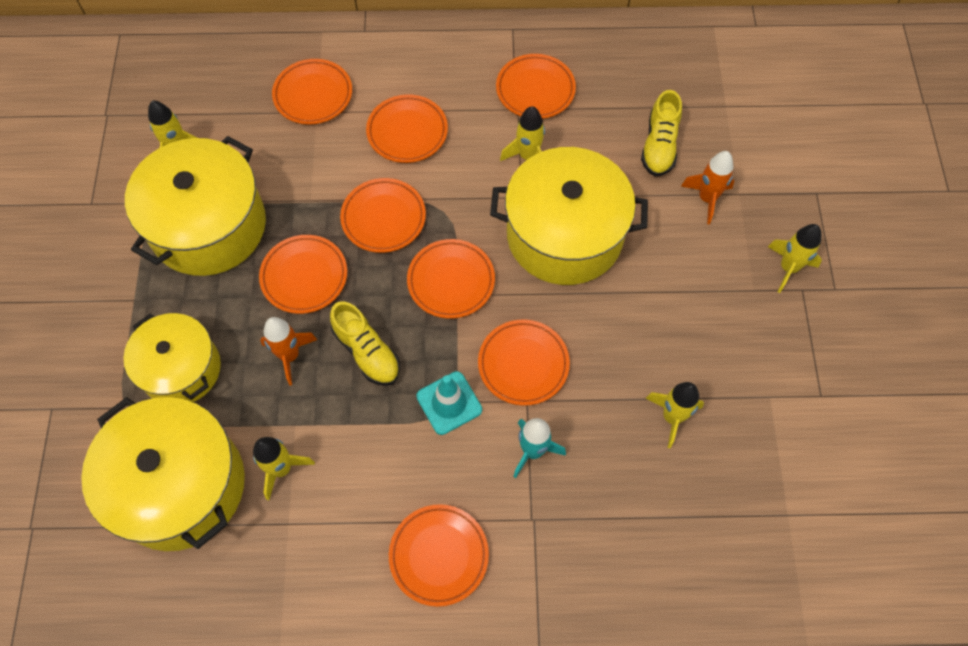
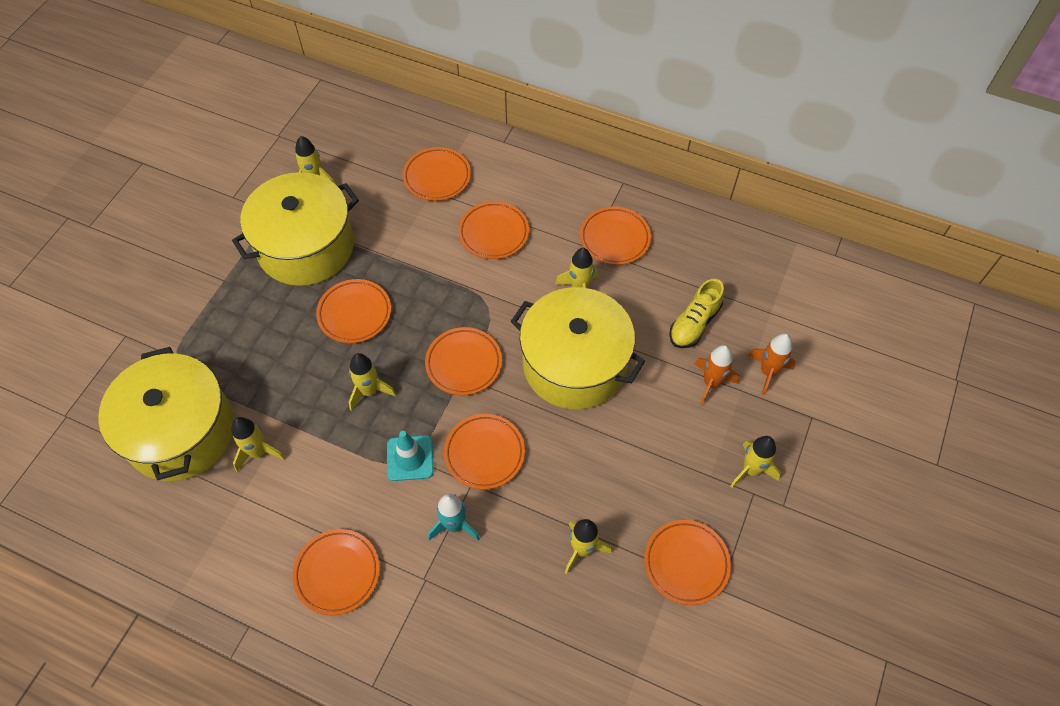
camera: 25 degrees right, 5 degrees down
yellow pot [124,313,221,402] -> none
orange rocket [260,317,317,386] -> orange rocket moved to [748,333,796,395]
yellow shoe [330,301,400,386] -> yellow rocket [349,353,396,411]
orange plate [340,178,426,253] -> orange plate moved to [644,520,731,605]

